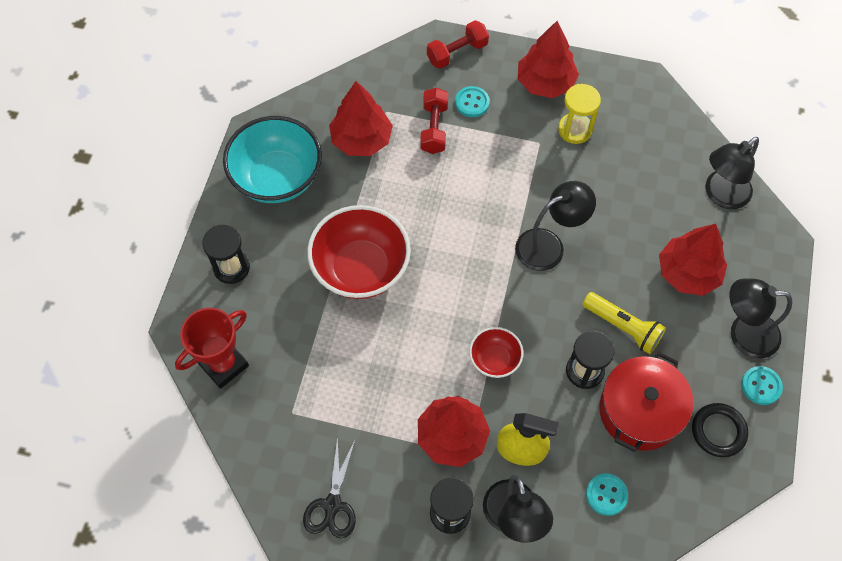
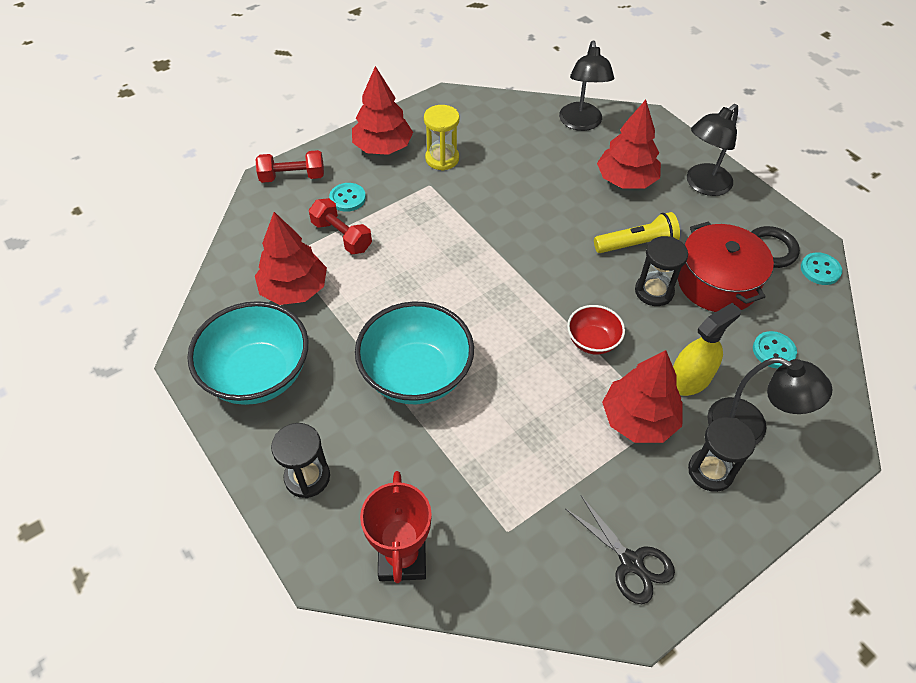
camera: 50 degrees left, 10 degrees down
red bowl [307,205,411,299] -> turquoise bowl [355,301,474,404]
red dumbbell [427,20,489,69] -> red dumbbell turned 75 degrees clockwise [255,150,324,183]
black lamp [515,181,596,271] -> none
turquoise button [741,366,783,405] -> turquoise button moved to [801,252,842,285]

